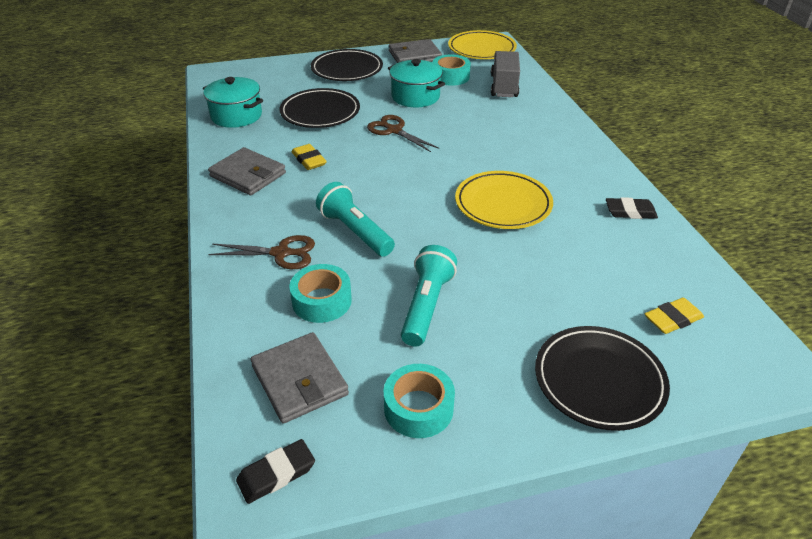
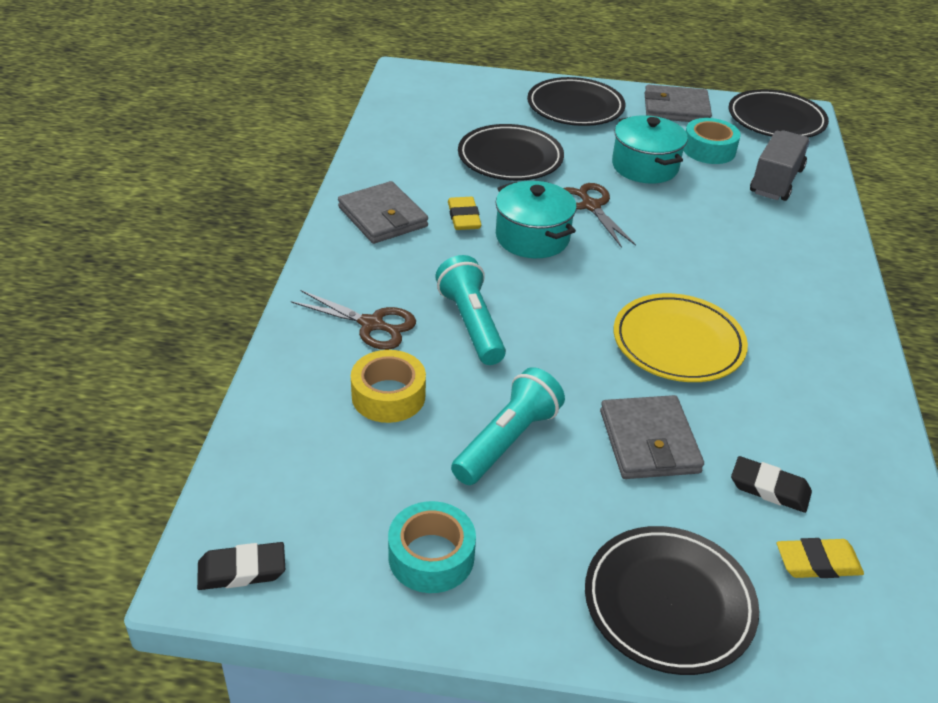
camera: 20 degrees right, 0 degrees up
turquoise pot [203,77,263,128] -> turquoise pot moved to [496,181,577,258]
grey wallet [251,332,349,424] -> grey wallet moved to [600,395,704,479]
turquoise tape [289,264,352,323] -> yellow tape [351,350,426,423]
yellow plate [448,30,517,59] -> black plate [728,89,829,138]
black eraser [606,197,658,219] -> black eraser moved to [731,456,812,513]

